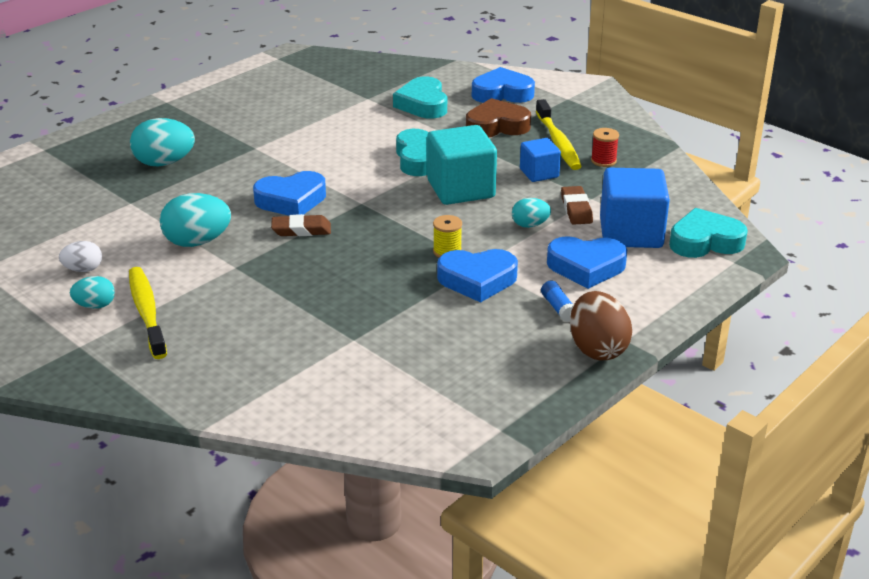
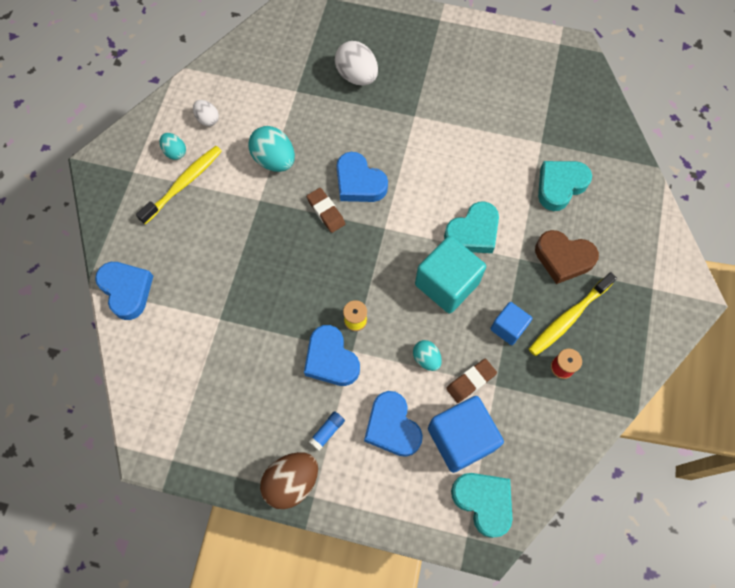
camera: 60 degrees right, 35 degrees up
turquoise egg [130,118,195,167] -> white egg [335,41,378,86]
brown heart [466,98,531,137] -> brown heart turned 150 degrees clockwise [535,230,599,284]
blue heart [472,67,535,103] -> blue heart moved to [95,262,153,320]

